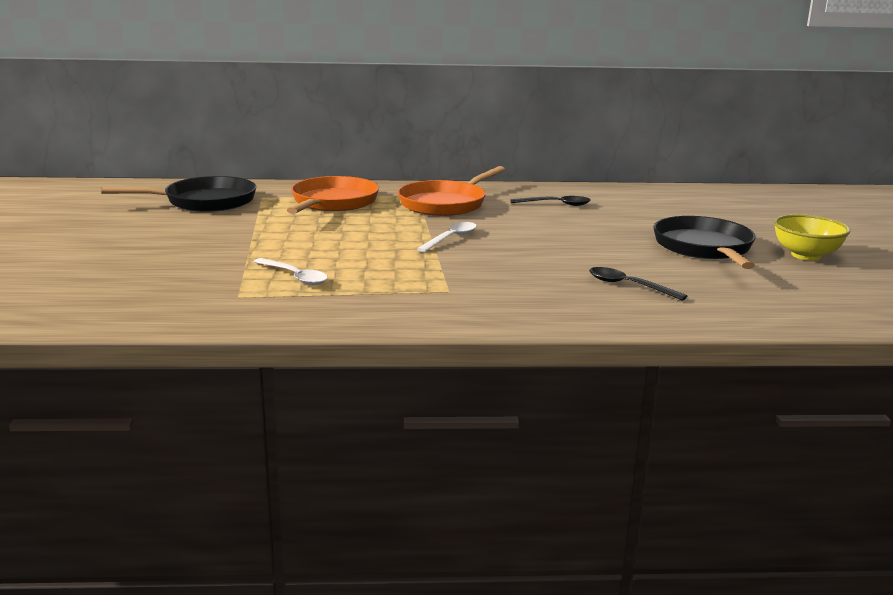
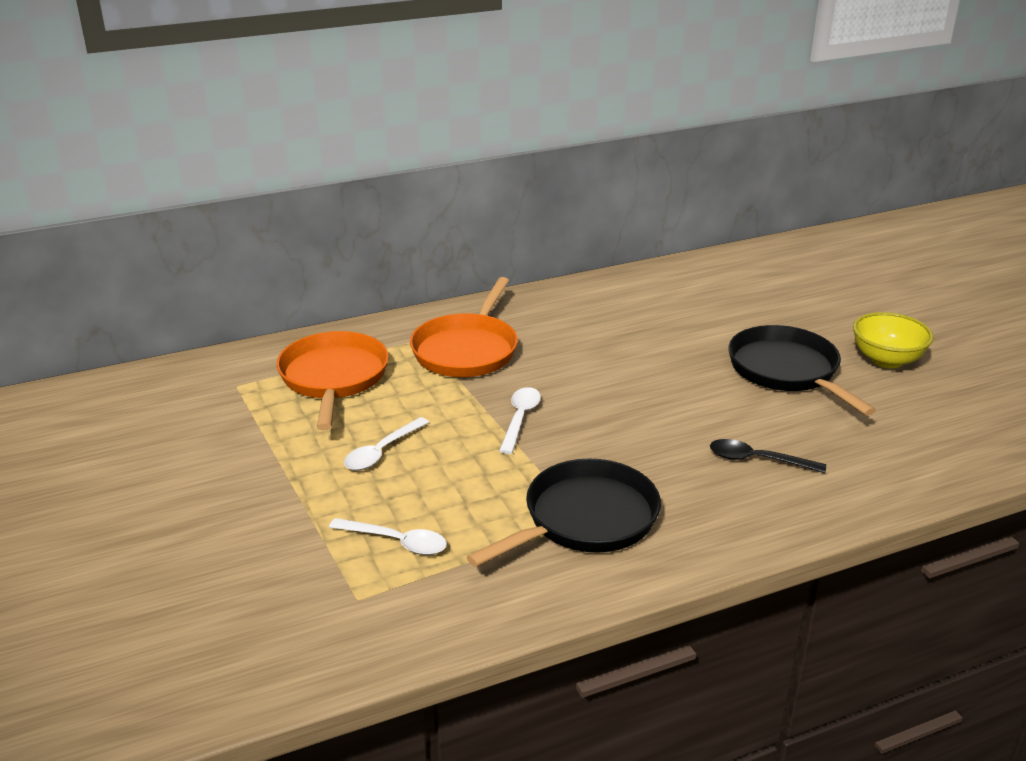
camera: 20 degrees left, 10 degrees up
black pan [101,176,256,212] -> black pan moved to [467,459,661,567]
black spoon [510,196,591,206] -> none
none -> white spoon [344,417,429,470]

